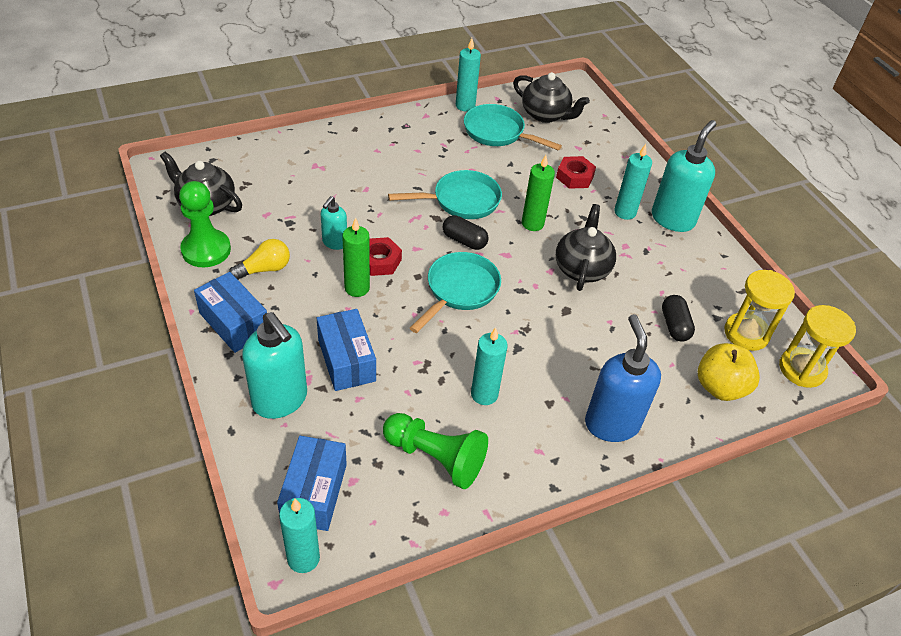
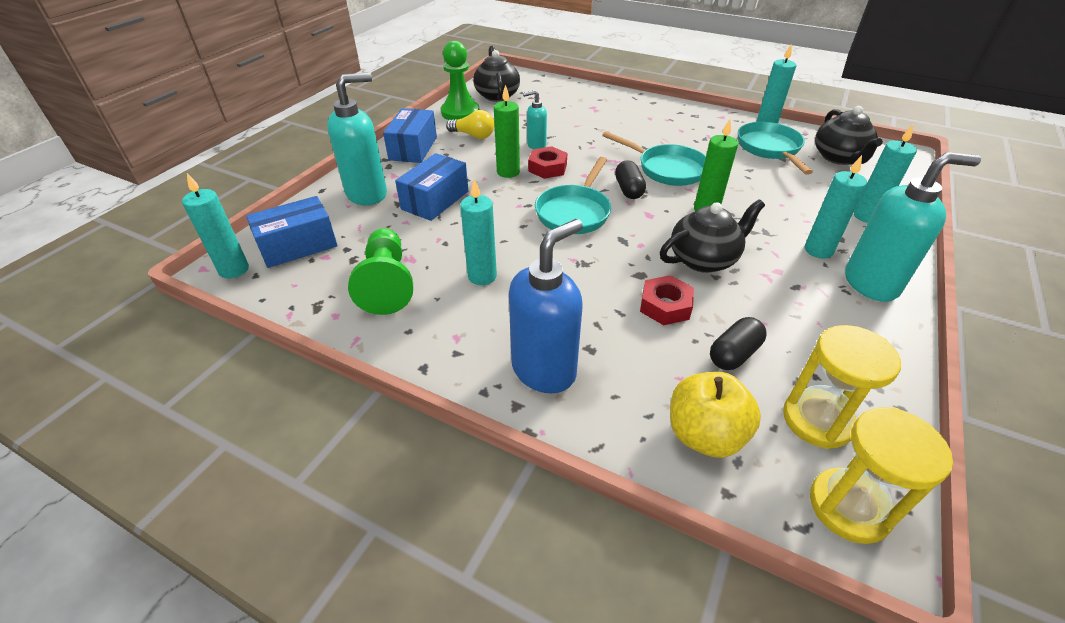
camera: 55 degrees right, 5 degrees down
turquoise soap dispenser [242,312,307,419] -> turquoise soap dispenser turned 135 degrees counterclockwise [327,73,387,205]
turquoise pan [410,252,501,333] -> turquoise pan turned 120 degrees clockwise [535,157,611,234]
red nut [556,156,596,189] -> red nut moved to [640,275,694,325]
none -> turquoise candle [854,125,917,223]

